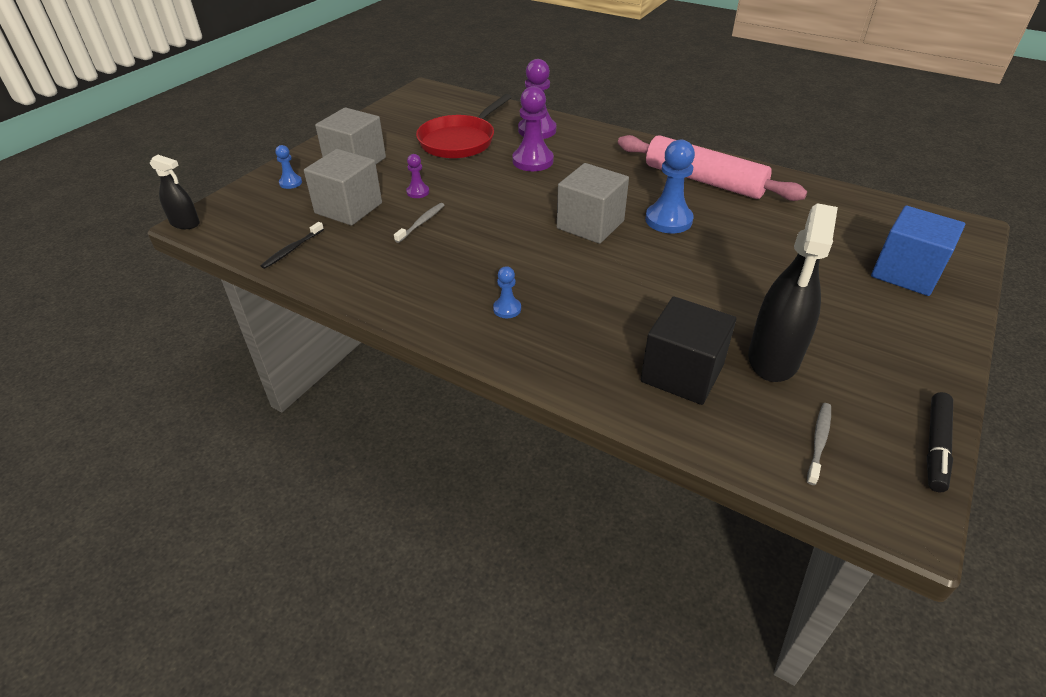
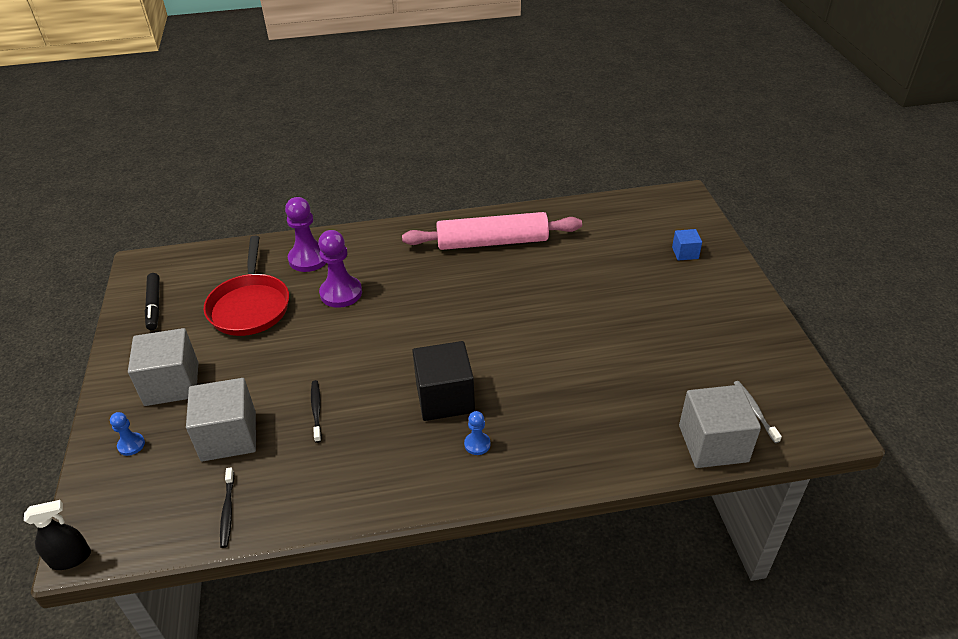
camera: 40 degrees left, 0 degrees up
grey toothbrush [394,203,445,243] -> black toothbrush [311,380,322,443]
purple pawn [406,154,429,198] -> none
grey cube [557,163,629,244] -> grey cube moved to [679,385,761,468]
black cube [641,297,736,405] -> black cube moved to [412,341,475,421]
blue pawn [645,140,695,233] -> none
black spray bottle [748,203,838,382] -> none
blue cube [871,206,965,296] -> blue cube [672,229,702,261], size x0.50
black marker [927,392,953,492] -> black marker moved to [144,273,160,330]

